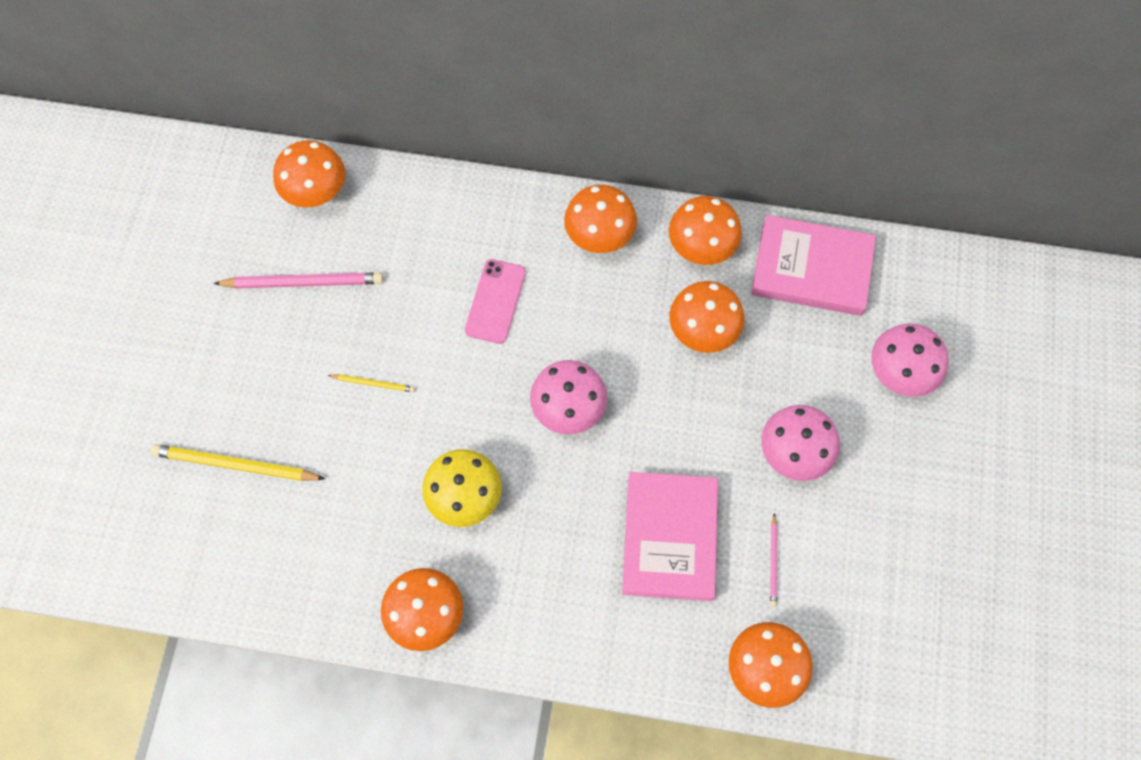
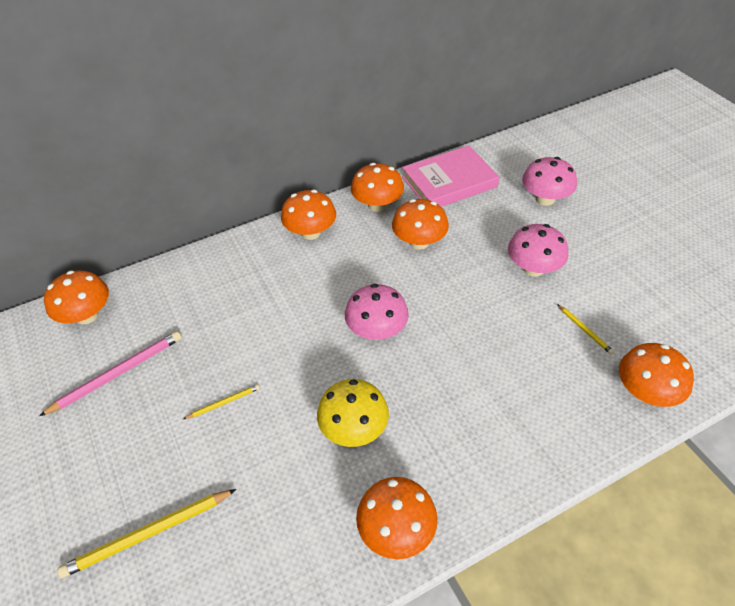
camera: 35 degrees left, 20 degrees down
pink phone [465,259,526,344] -> none
pink book [622,472,718,601] -> none
pink pencil [770,513,777,607] -> yellow pencil [557,304,614,354]

